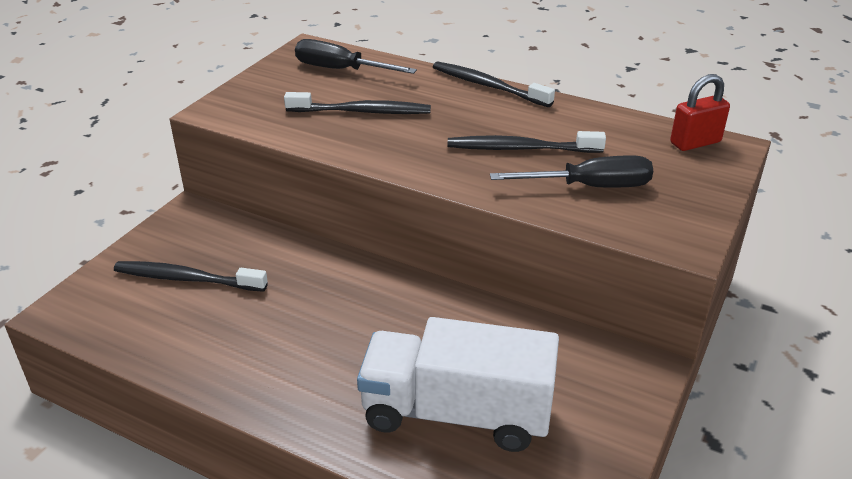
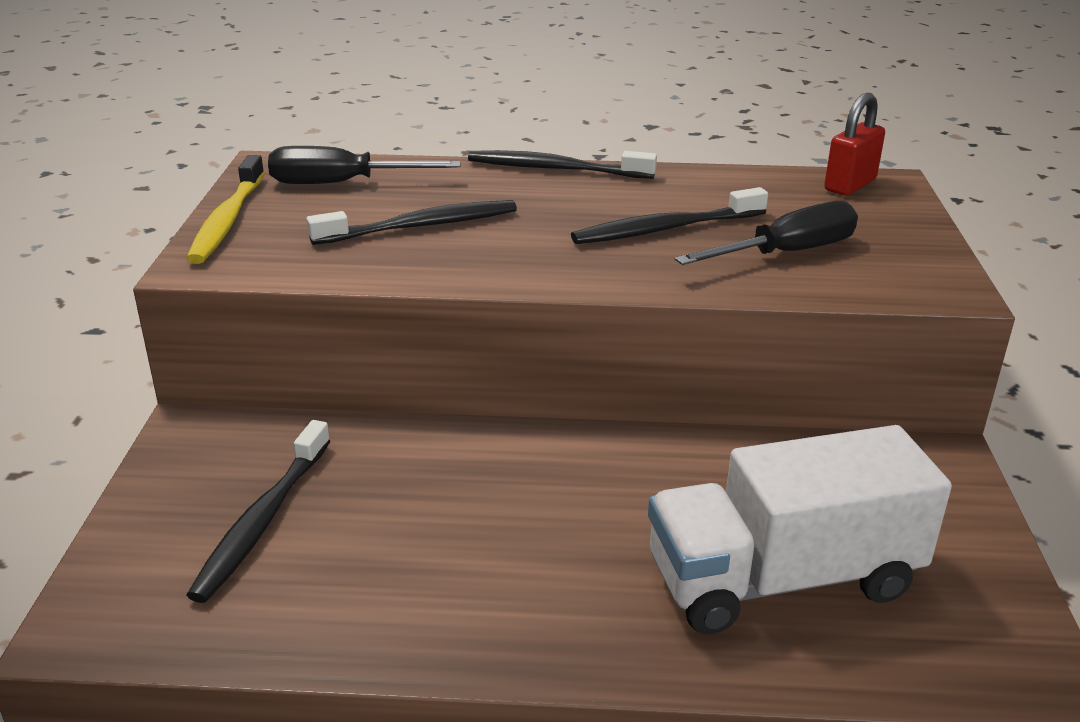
camera: 25 degrees left, 5 degrees down
black toothbrush [114,261,268,292] -> black toothbrush turned 60 degrees counterclockwise [187,420,331,603]
none -> yellow toothbrush [186,155,265,264]

